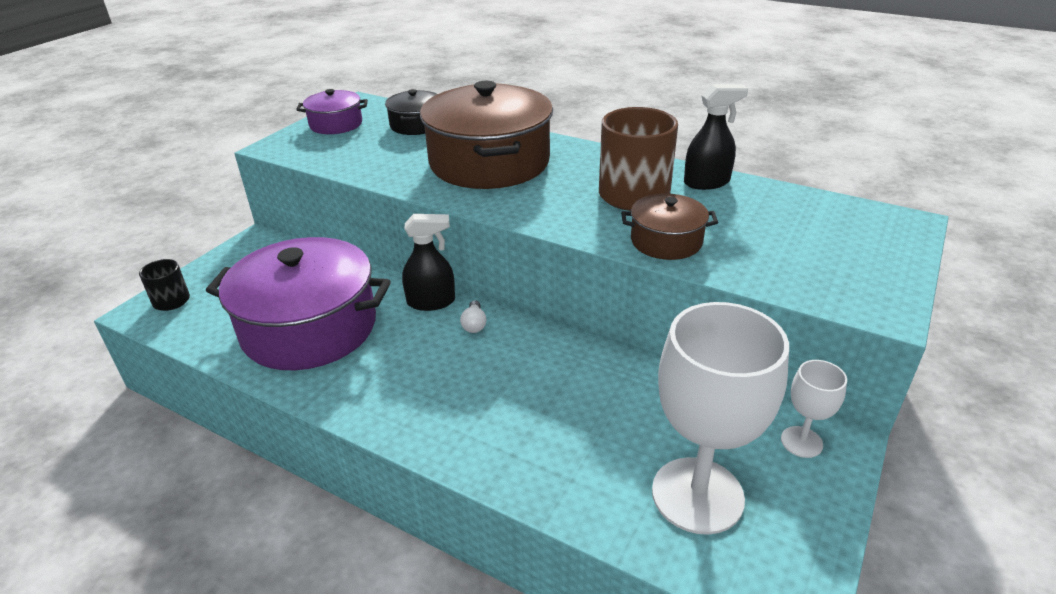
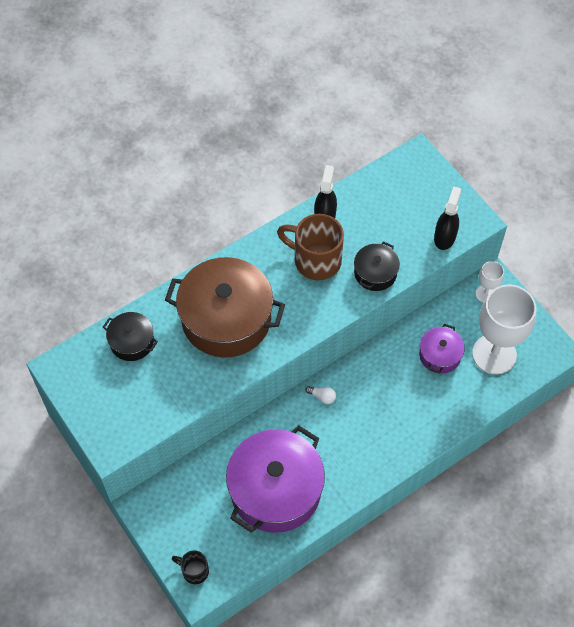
camera: 65 degrees left, 25 degrees up
purple pot [296,89,368,134] -> purple pot moved to [419,324,465,374]
black spray bottle [402,214,455,311] -> black spray bottle moved to [434,187,461,250]
brown pot [621,194,718,260] -> black pot [354,241,400,291]

